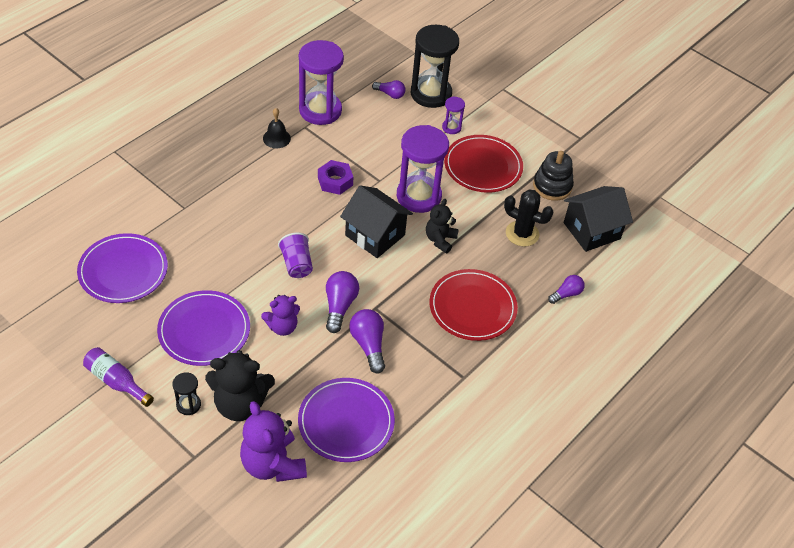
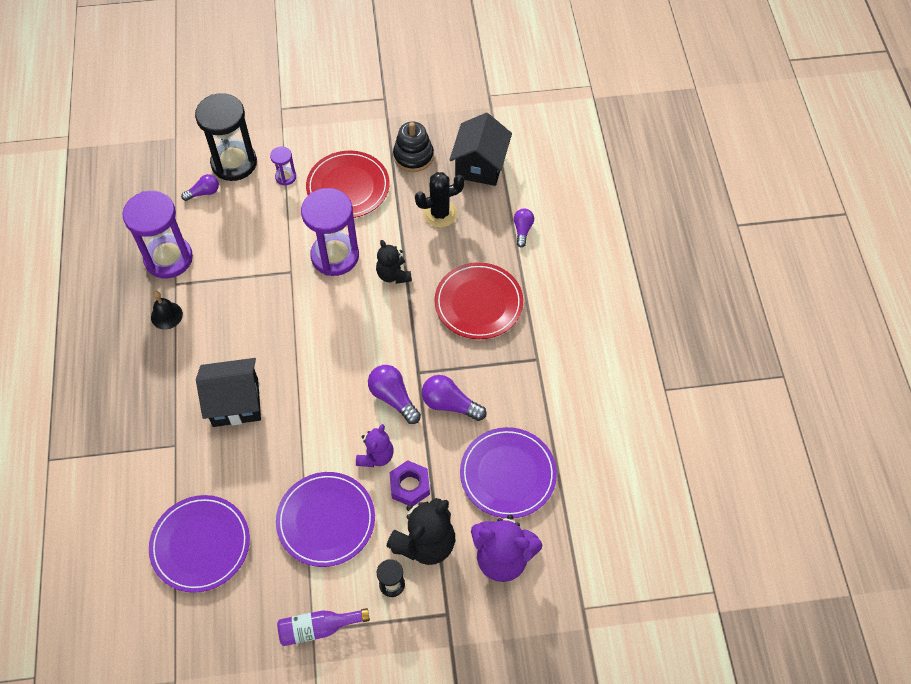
camera: 45 degrees left, 10 degrees up
purple cup [278,233,313,278] -> none
purple nut [318,160,353,195] -> purple nut moved to [389,460,430,506]
black house [340,185,413,258] -> black house moved to [196,358,261,427]

